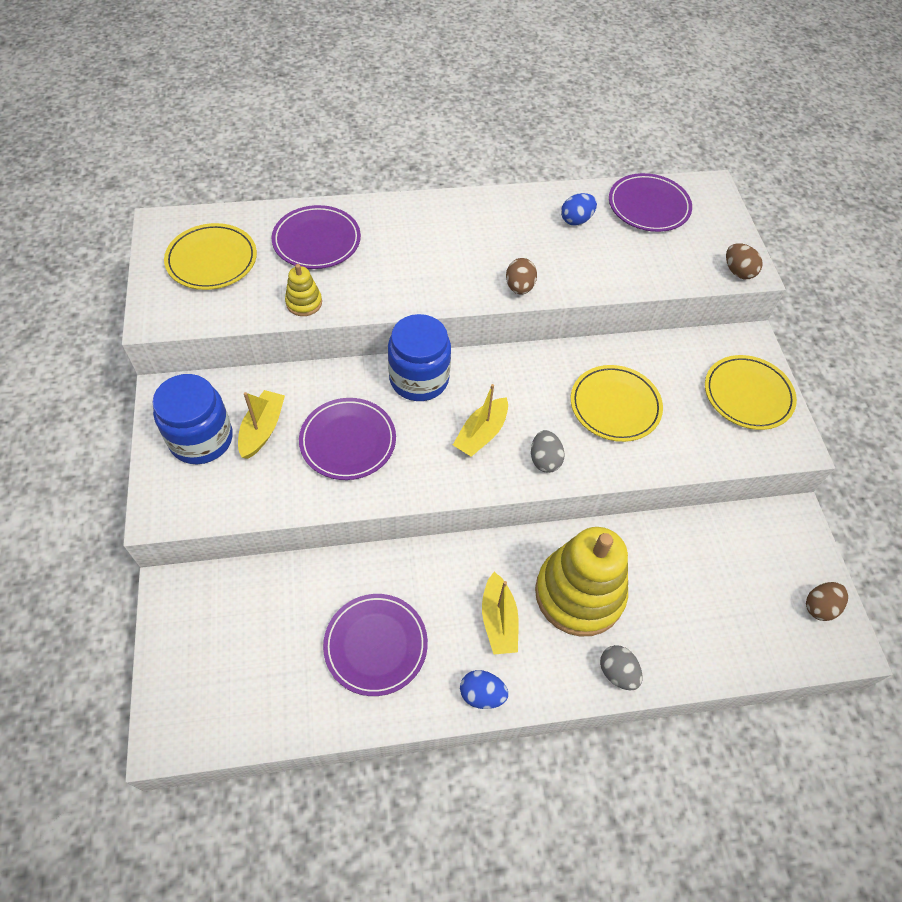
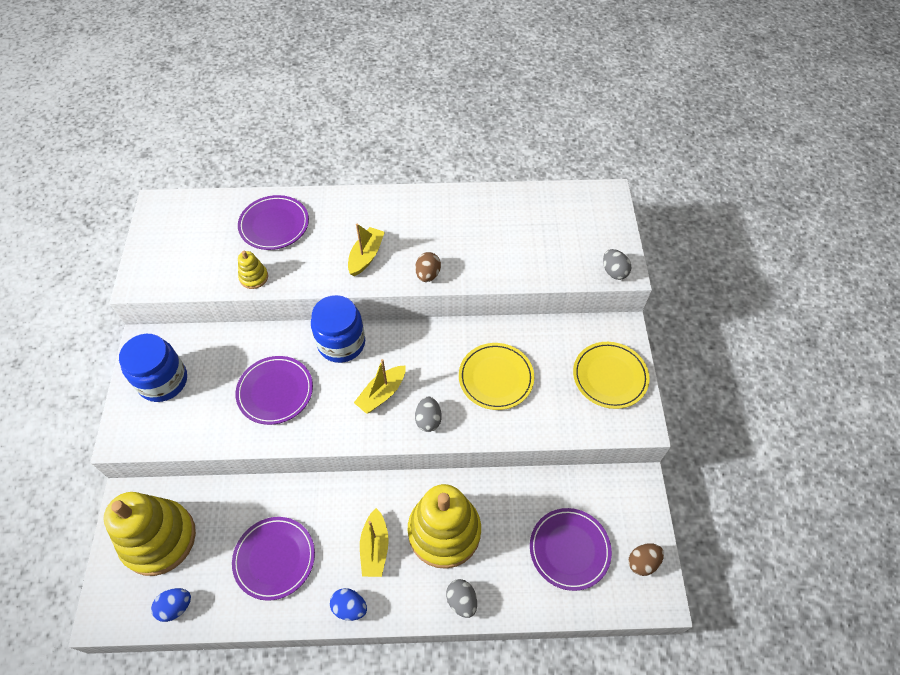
camera: 10 degrees right, 0 degrees up
yellow plate [164,223,257,290] -> none
yellow boat [238,390,285,459] -> yellow boat moved to [348,223,385,276]
blue egg [561,193,597,225] -> blue egg moved to [151,588,191,622]
purple plate [609,173,692,232] -> purple plate moved to [530,508,612,591]
brown egg [726,243,763,279] -> grey egg [603,249,631,280]
none -> yellow stacking toy [103,492,196,576]

